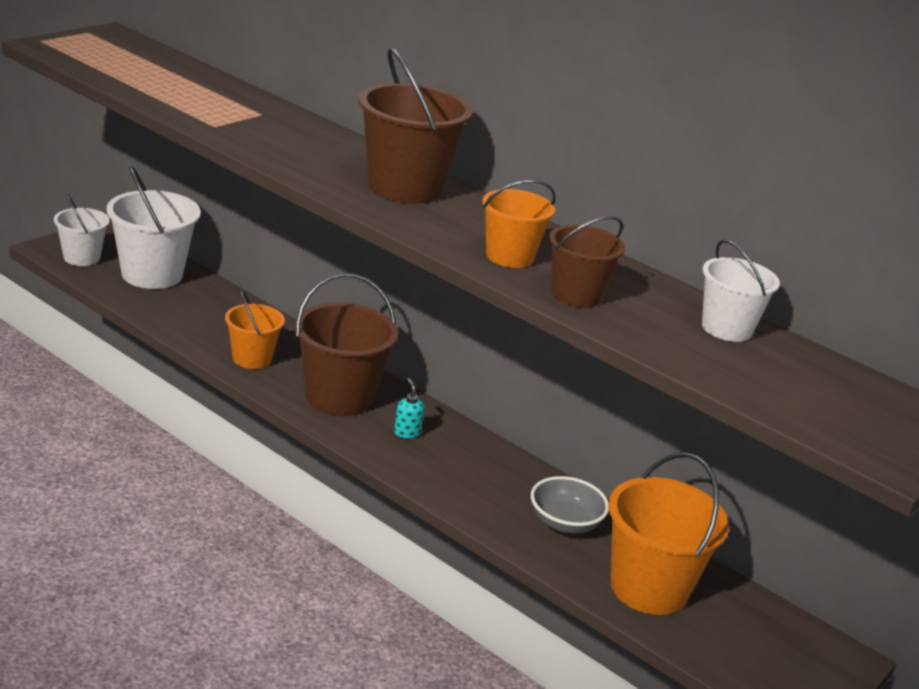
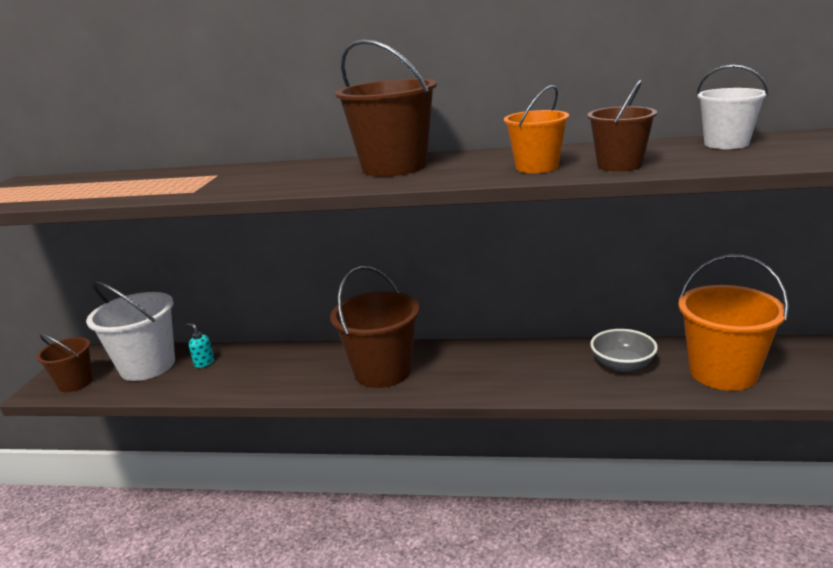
camera: 25 degrees left, 5 degrees down
white bucket [54,194,110,266] -> brown bucket [36,334,93,392]
orange bucket [225,290,285,369] -> none
turquoise soap dispenser [394,378,425,438] -> turquoise soap dispenser moved to [186,323,214,368]

